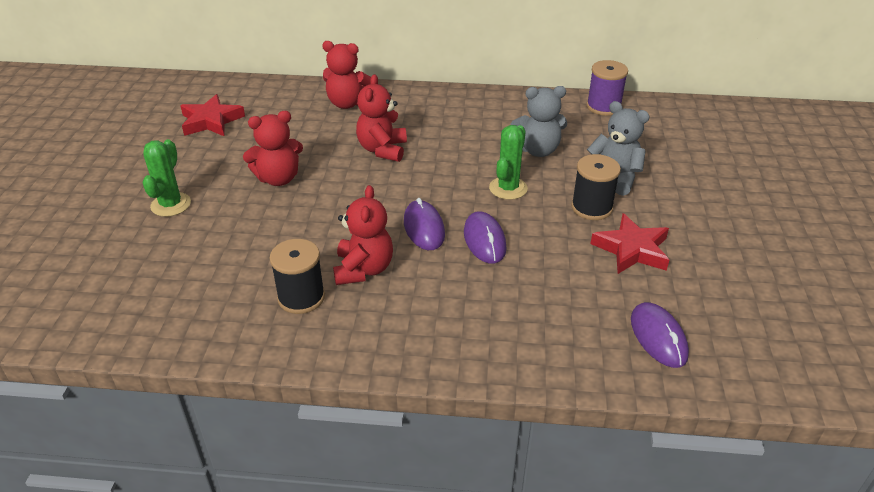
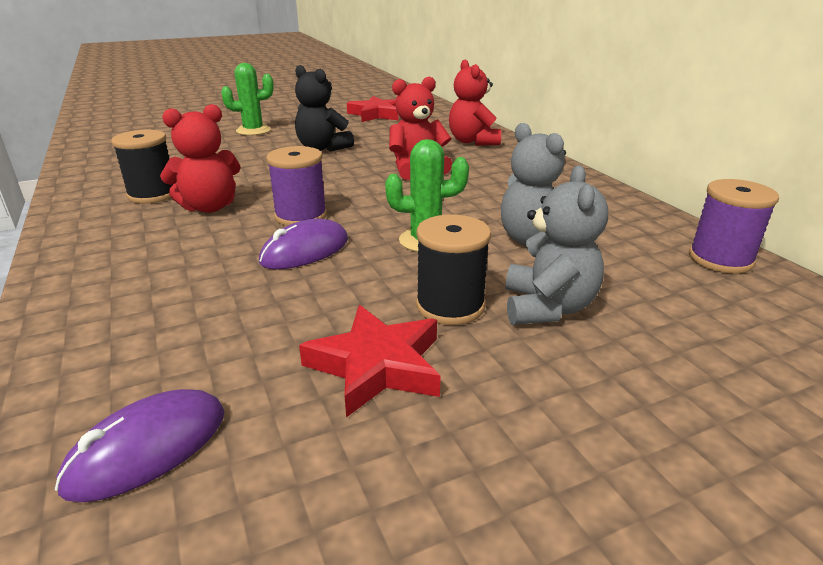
camera: 60 degrees right, 10 degrees down
red teddy bear [243,111,303,186] -> black teddy bear [295,65,354,152]
purple mouse [404,198,445,250] -> purple spool [266,146,327,226]

